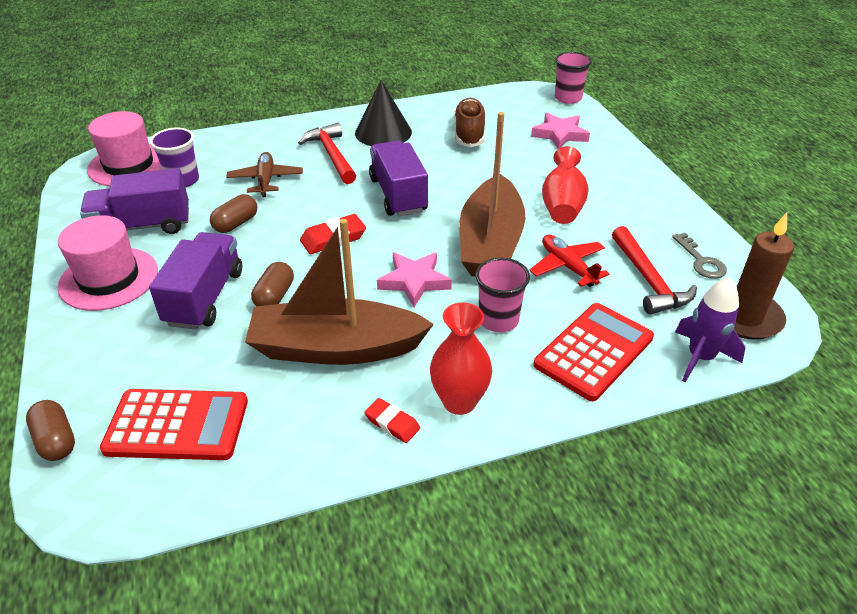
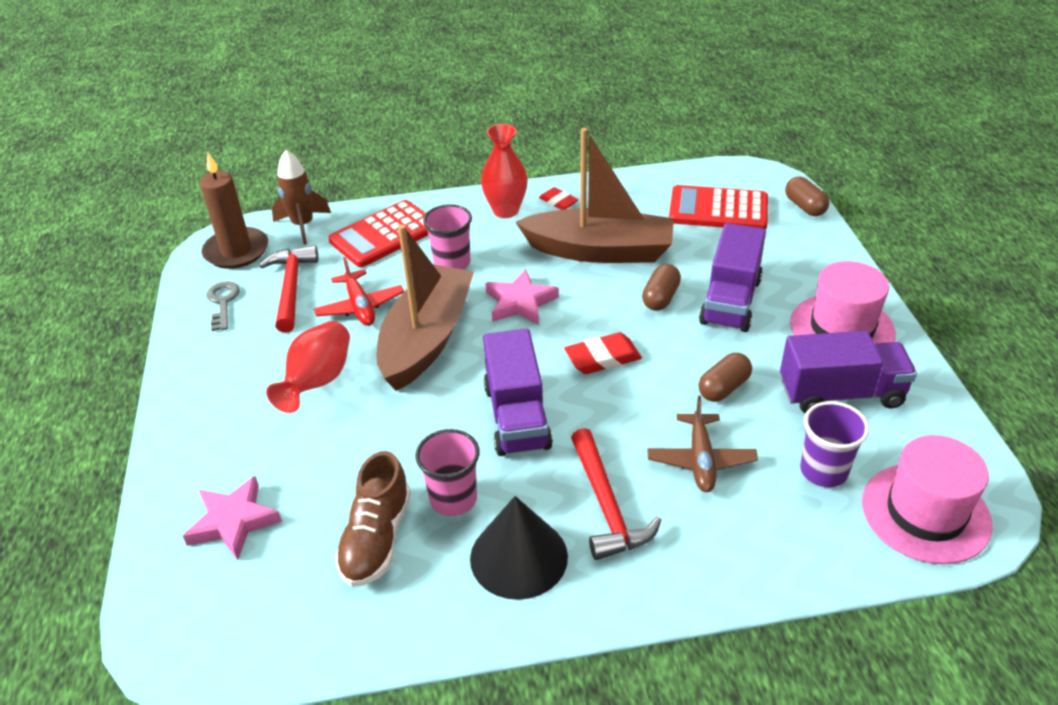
camera: 170 degrees left, 0 degrees up
pink cup [555,52,592,104] -> pink cup moved to [415,429,479,516]
purple rocket [675,277,745,382] -> brown rocket [272,150,331,245]

